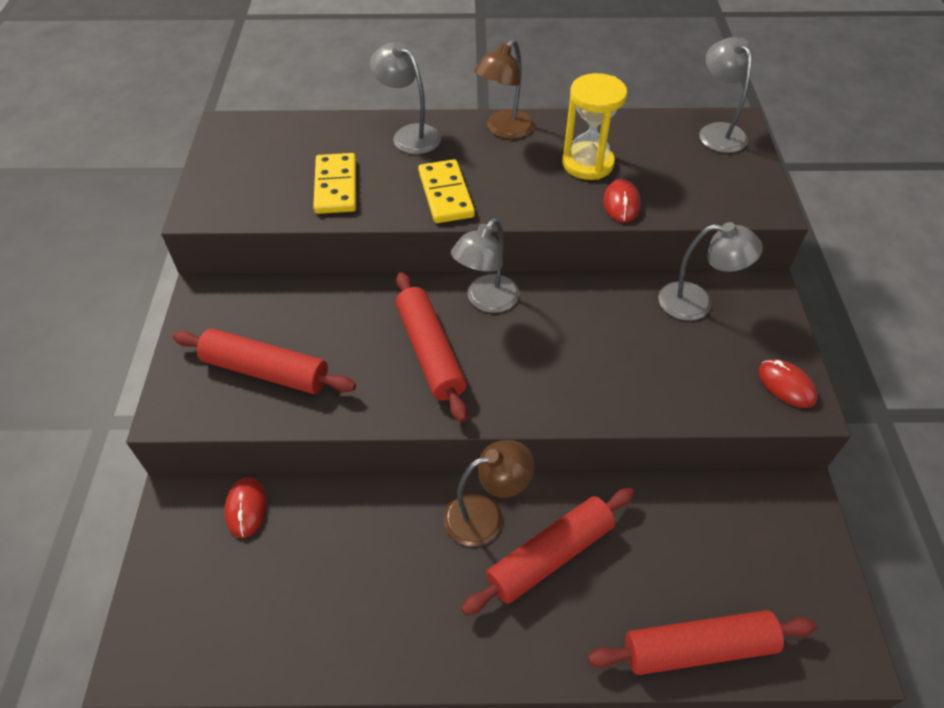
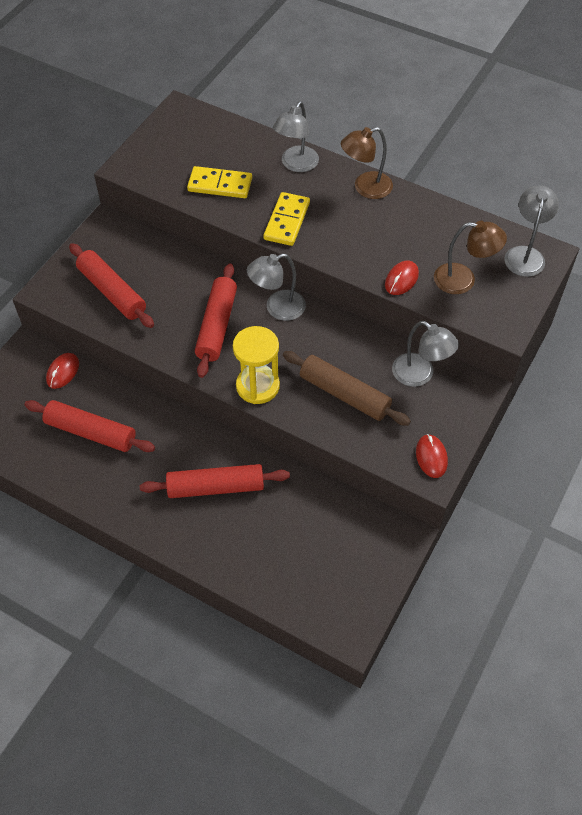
camera: 30 degrees right, 5 degrees up
yellow domino [313,153,356,214] -> yellow domino turned 75 degrees clockwise [187,166,252,198]
grey lamp [370,42,441,154] -> grey lamp turned 135 degrees counterclockwise [273,101,319,172]
brown lamp [444,440,535,546] -> brown lamp moved to [434,221,507,294]
yellow hourglass [562,73,627,180] -> yellow hourglass moved to [233,326,280,404]
red rolling pin [588,610,817,675] -> red rolling pin moved to [24,400,155,452]
none -> brown rolling pin [283,351,411,426]

